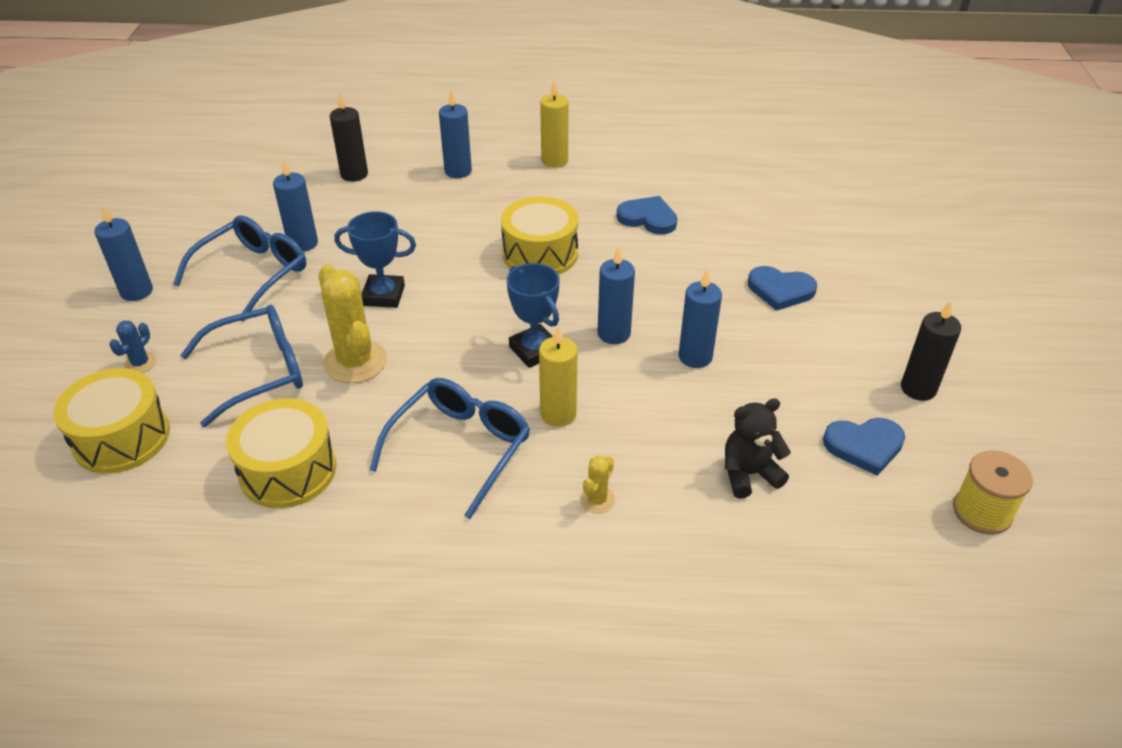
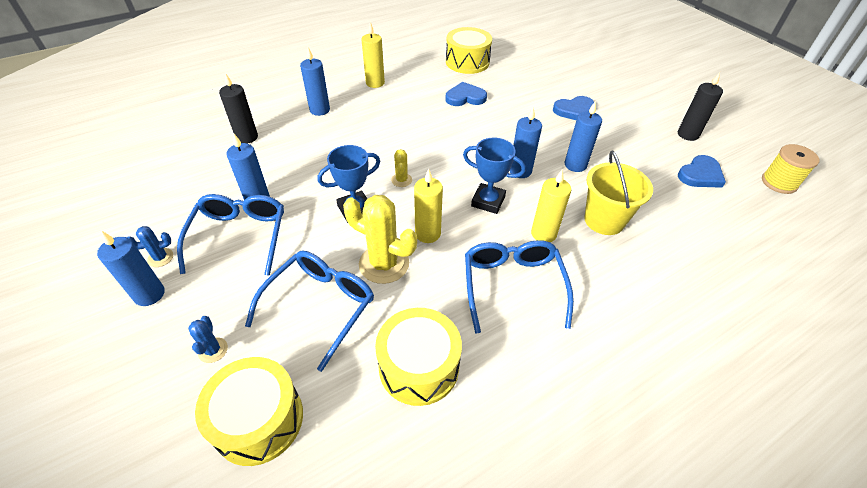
camera: 35 degrees left, 5 degrees up
yellow drum [501,197,579,275] -> yellow drum moved to [446,27,492,74]
yellow cactus [580,456,615,514] -> yellow cactus moved to [391,149,412,187]
black teddy bear [725,398,791,498] -> none
none -> blue cactus [126,226,173,267]
none -> yellow candle [414,169,443,243]
none -> yellow bucket [584,151,653,235]

